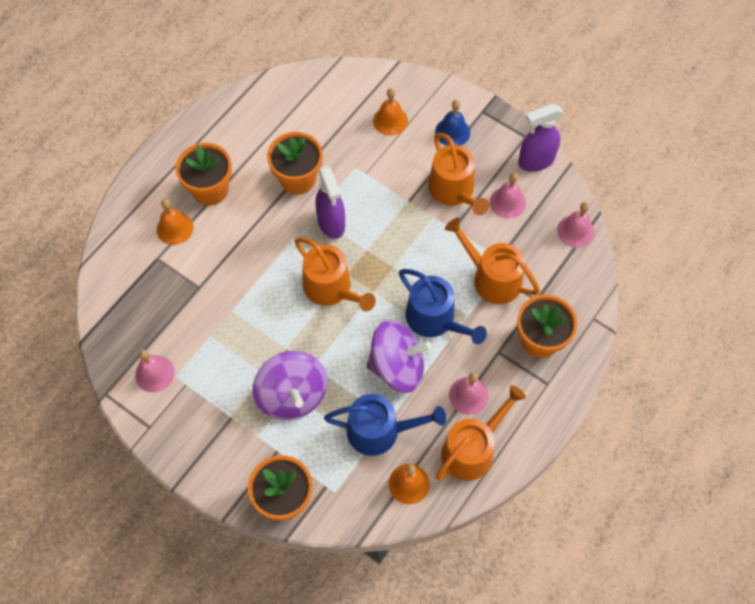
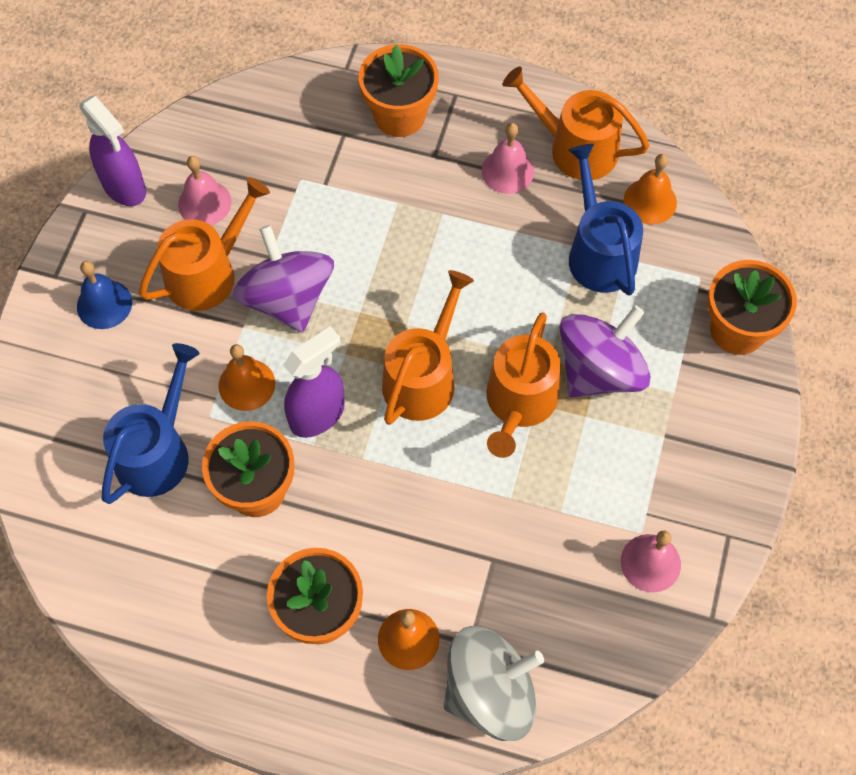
camera: 110 degrees left, 0 degrees up
purple spinning top [367,320,431,393] -> purple spinning top moved to [233,225,334,333]
orange bell [373,88,408,136] -> orange bell moved to [218,344,275,411]
blue watering can [399,269,487,344] -> blue watering can moved to [102,343,200,504]
orange watering can [445,218,540,304] -> orange watering can moved to [486,312,561,458]
pink bell [557,202,594,248] -> none
none -> grey spinning top [444,626,544,741]

